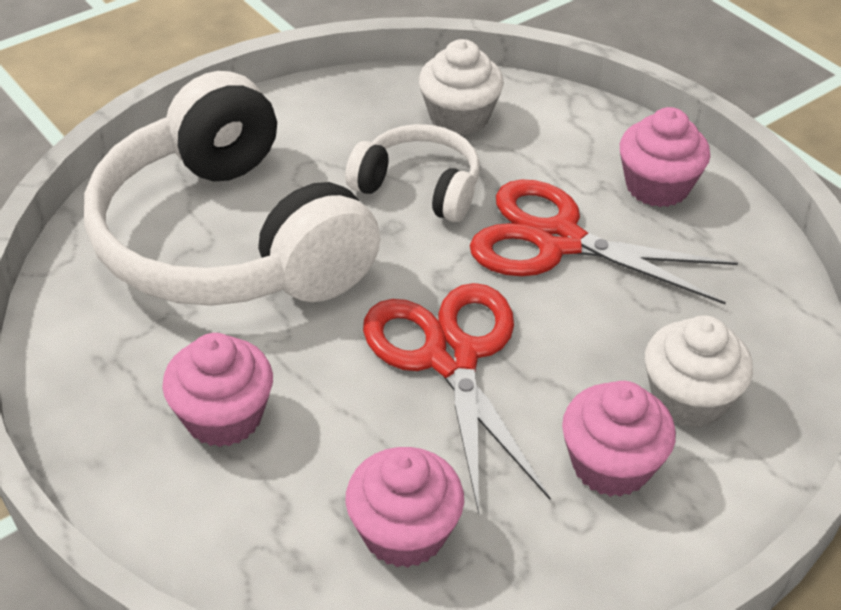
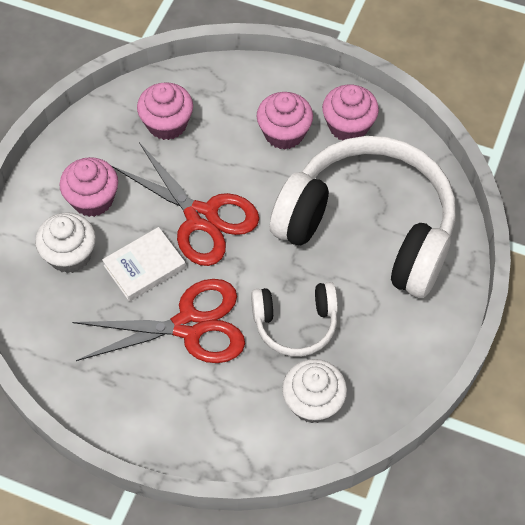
camera: 150 degrees right, 15 degrees up
pink cupcake [620,107,710,207] -> pink cupcake moved to [322,85,379,141]
none -> white book [102,227,186,302]

